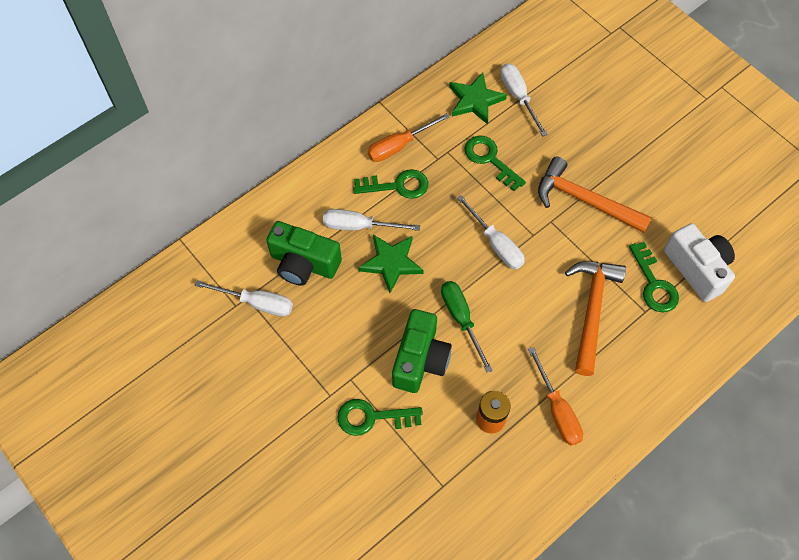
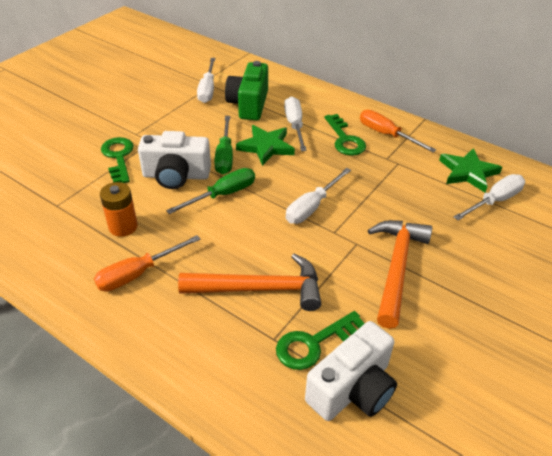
camera: 75 degrees right, 20 degrees down
green camera [392,309,452,393] -> white camera [138,131,211,189]
green key [464,136,526,191] -> none
none -> green screwdriver [214,116,233,174]

